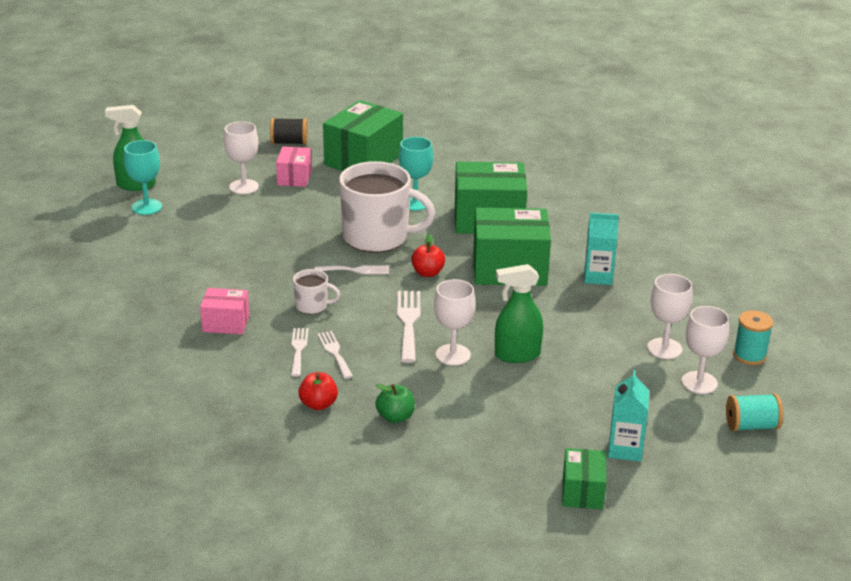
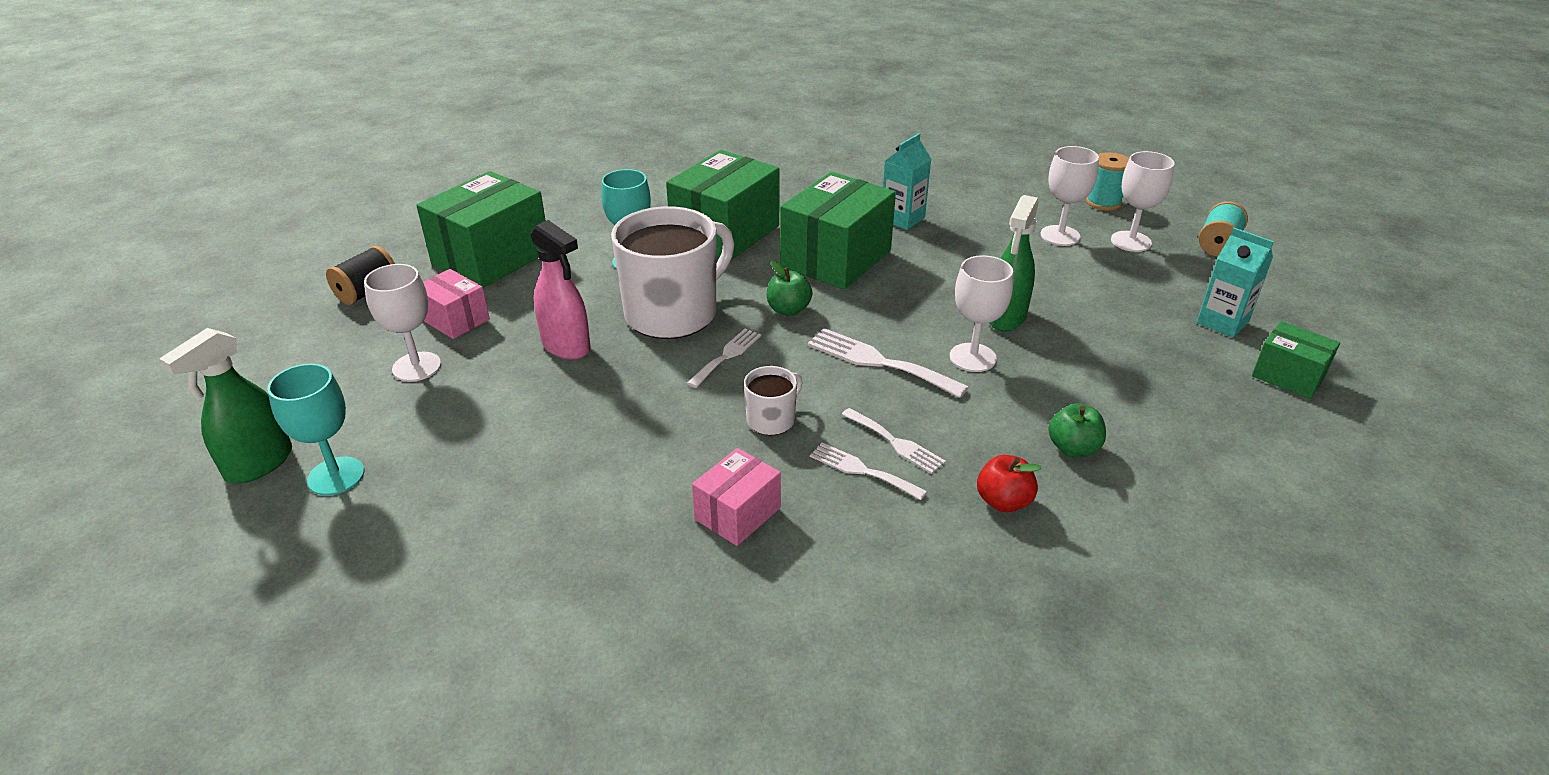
camera: 55 degrees left, 5 degrees up
white fork [317,331,353,379] -> white fork turned 150 degrees counterclockwise [841,408,946,474]
green box [323,100,403,171] -> green box turned 60 degrees clockwise [416,171,546,288]
red apple [411,234,445,277] -> green apple [767,261,813,316]
none -> pink spray bottle [530,220,591,360]

